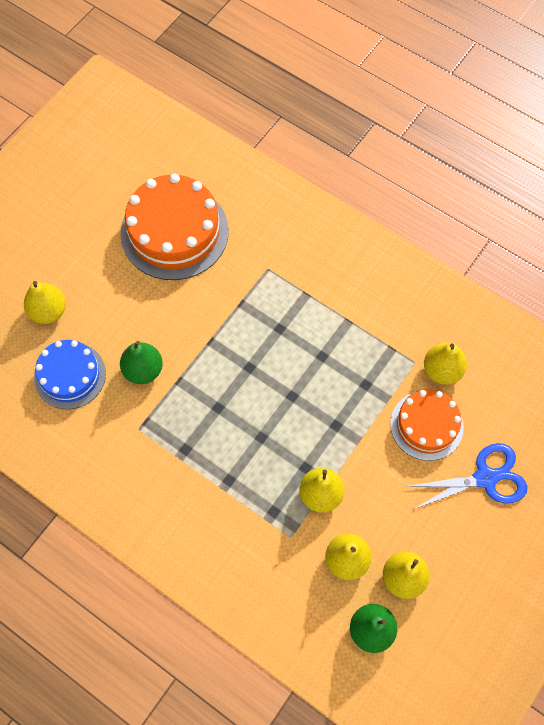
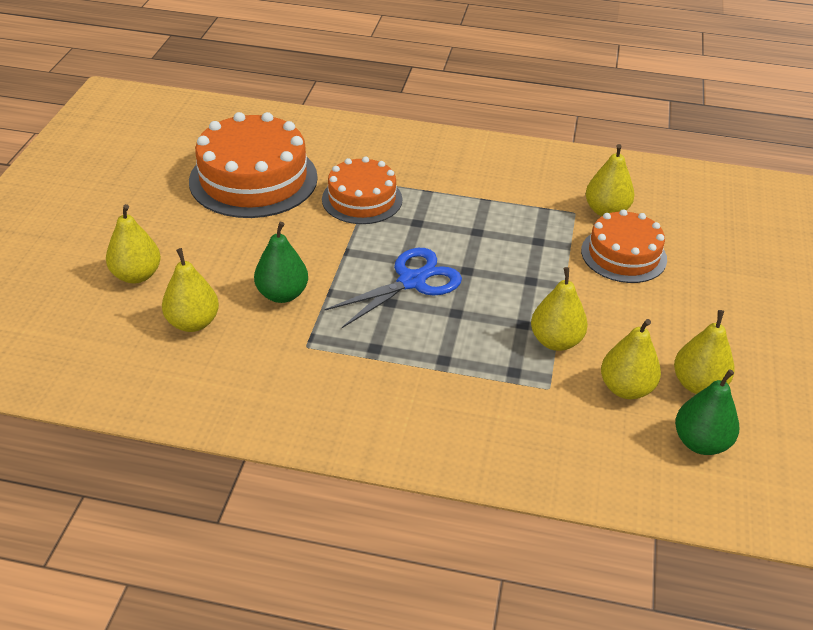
camera: 25 degrees left, 25 degrees down
blue cake [34,340,106,409] -> yellow pear [162,248,219,332]
blue scissors [405,443,528,510] -> blue scissors moved to [324,248,462,328]
none -> orange cake [322,156,402,224]

